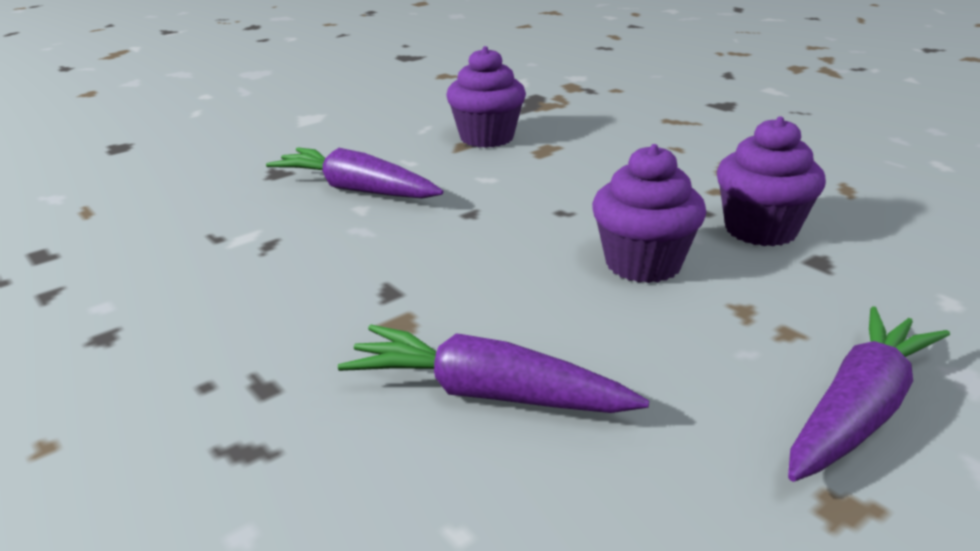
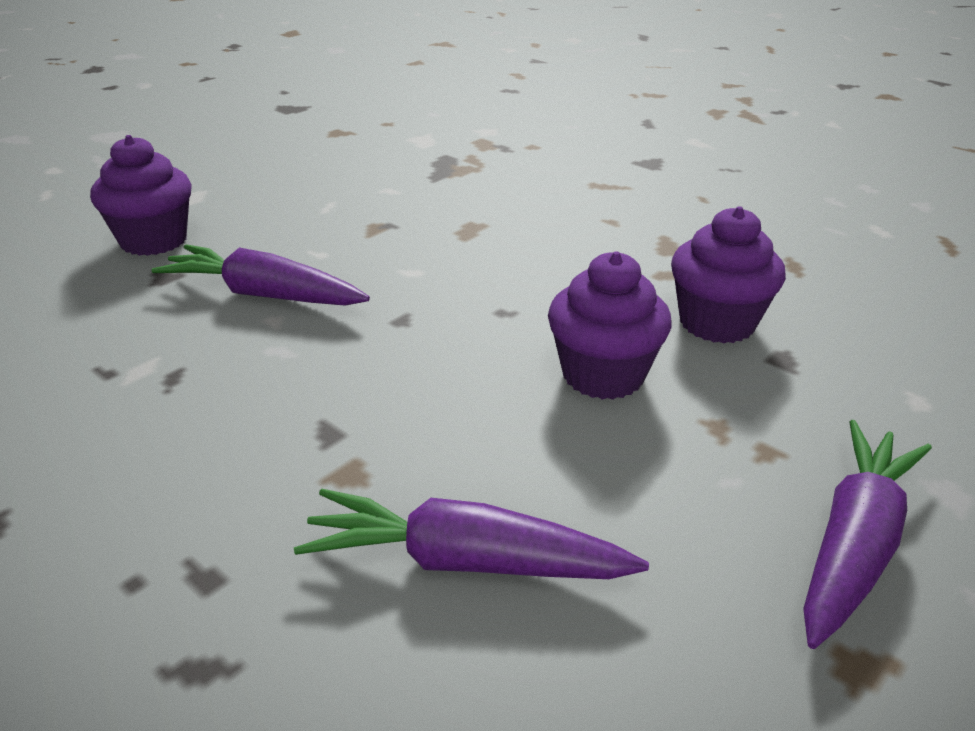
camera: 10 degrees left, 5 degrees up
purple cupcake [446,46,526,148] -> purple cupcake moved to [90,135,192,256]

